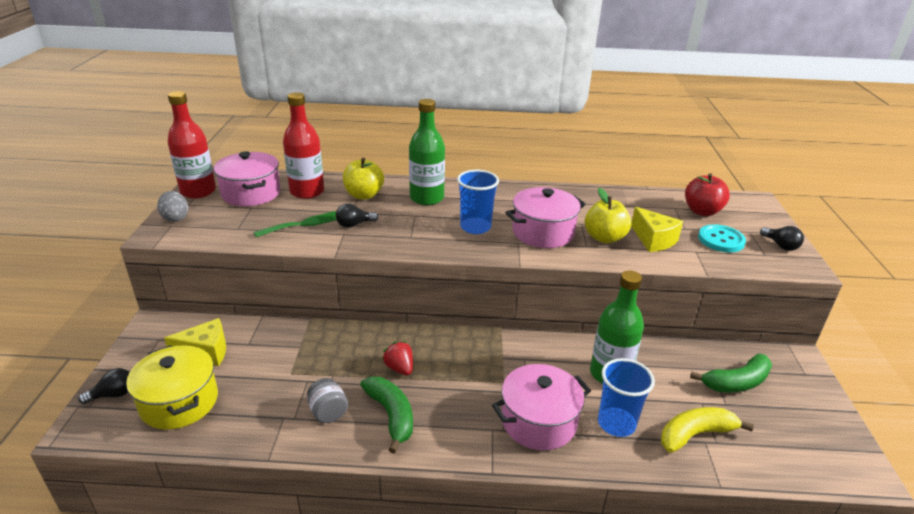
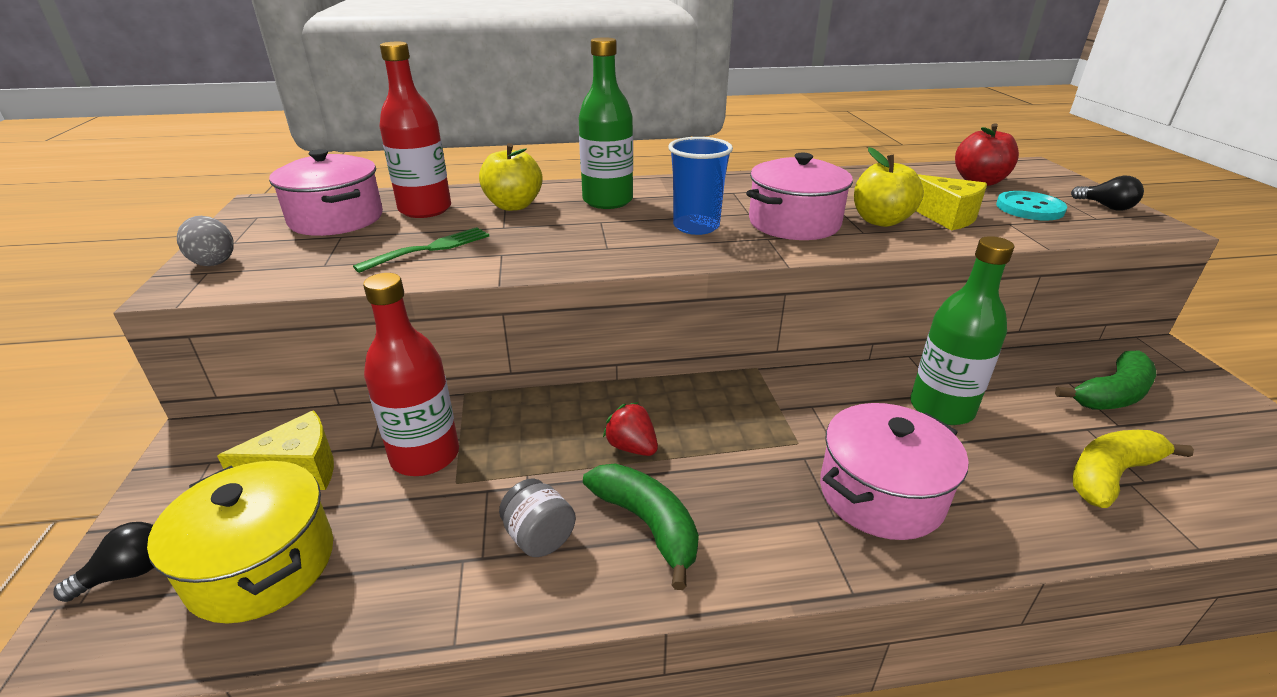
camera: 10 degrees left, 0 degrees up
red bottle [168,91,216,199] -> red bottle moved to [363,273,459,476]
black light bulb [336,203,378,228] -> none
blue cup [598,358,655,437] -> none

